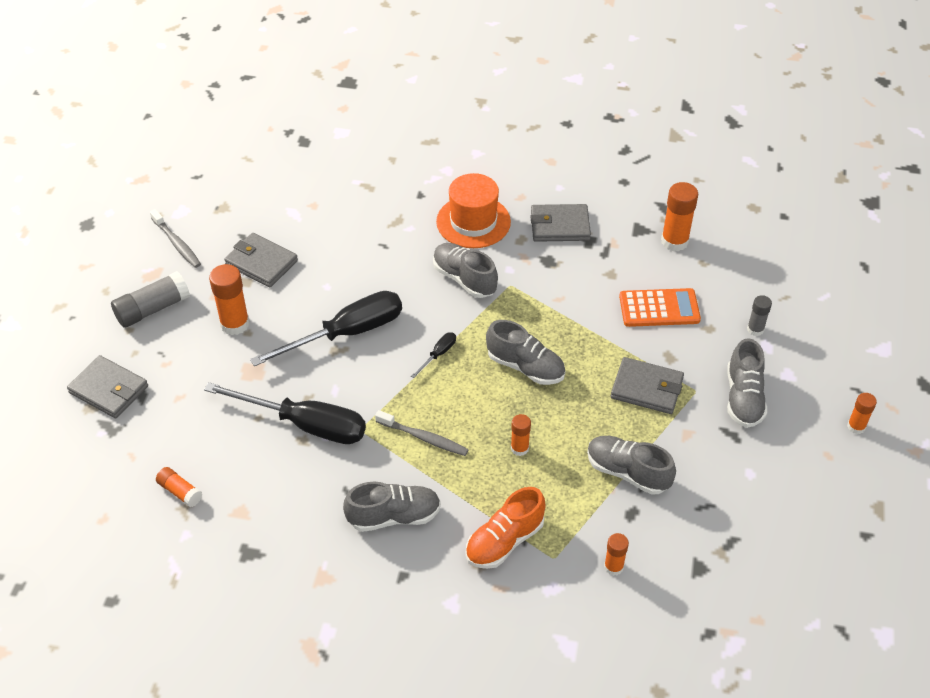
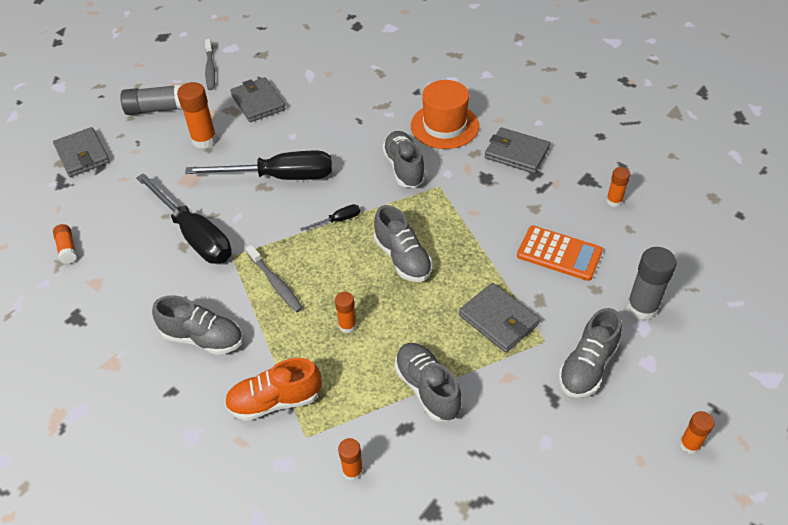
camera: 30 degrees right, 0 degrees up
orange glue stick [661,182,698,251] -> orange glue stick [606,167,630,207], size x0.58
grey glue stick [747,295,772,336] -> grey glue stick [627,247,677,320], size x1.72

